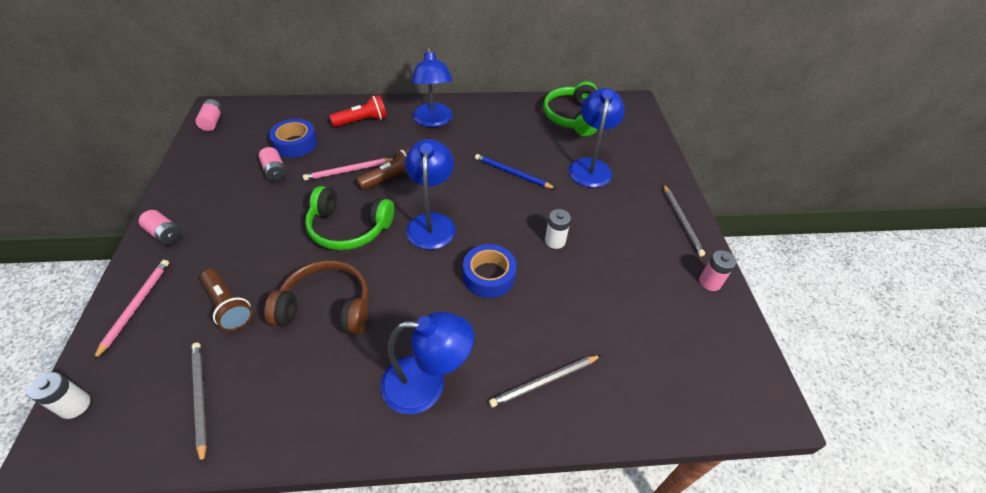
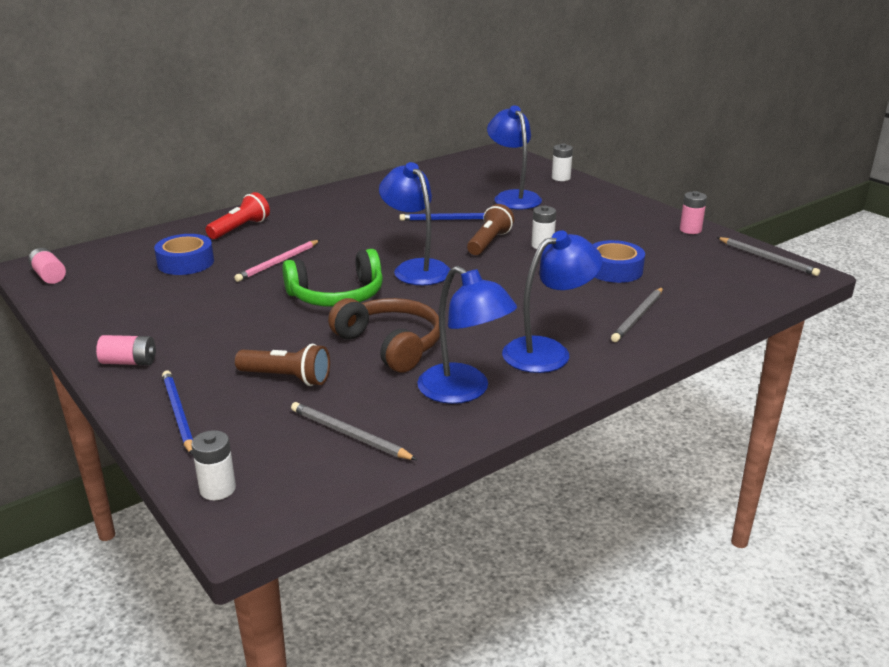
camera: 30 degrees left, 20 degrees down
pink pencil [93,260,169,361] -> blue pencil [162,371,193,455]
pink battery [258,147,286,182] -> none
brown headphones [264,260,369,334] -> brown headphones turned 75 degrees clockwise [328,298,440,372]
brown flashlight [356,148,410,190] -> brown flashlight moved to [467,204,514,255]
blue lamp [411,47,453,127] -> blue lamp moved to [417,266,517,404]
blue tape [463,244,517,298] -> blue tape moved to [592,240,645,283]
green headphones [543,81,598,136] -> none
grey pencil [663,184,705,257] -> grey pencil moved to [717,237,820,276]
none -> white battery [552,143,573,181]

